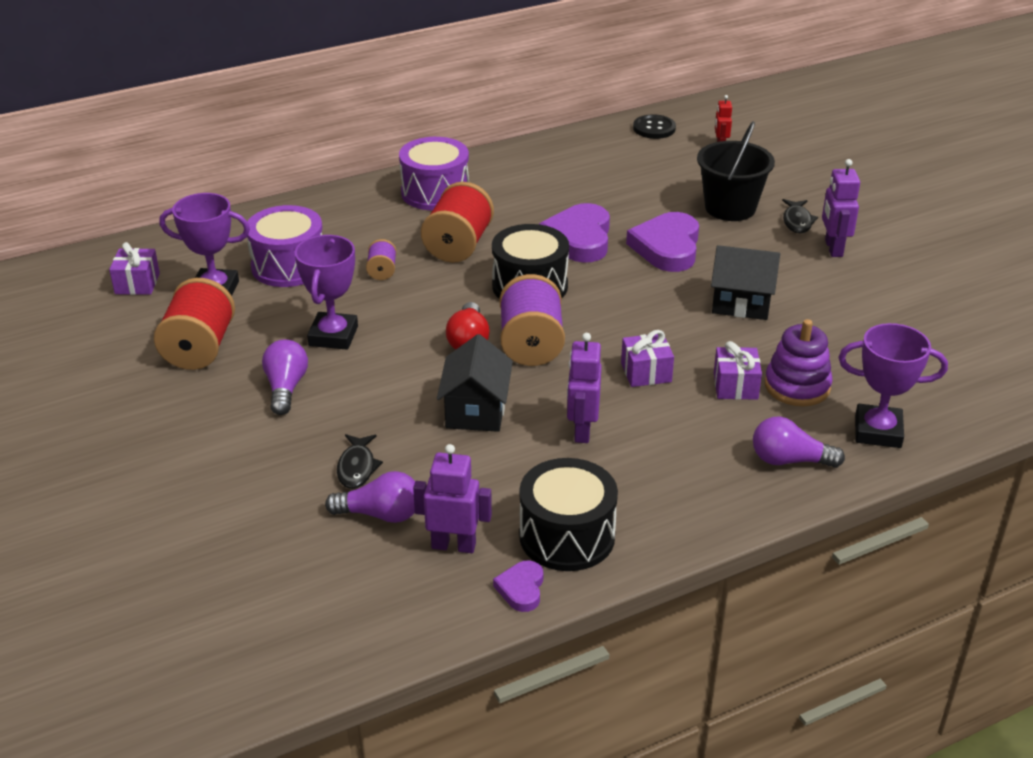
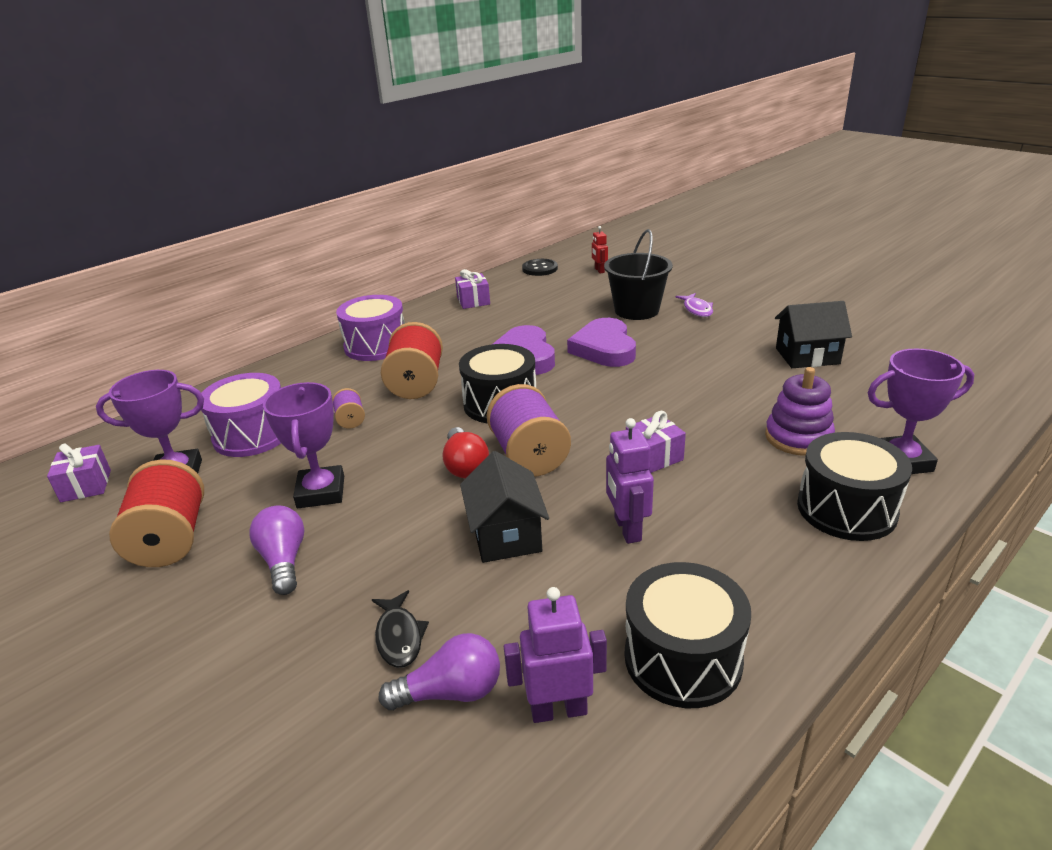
camera: 15 degrees left, 5 degrees down
purple heart [493,560,543,612] -> none
black house [711,245,780,320] -> black house moved to [775,301,852,368]
purple gift [714,341,762,400] -> purple gift moved to [455,269,490,309]
purple light bulb [753,416,845,468] -> black drum [797,432,912,541]
black fish [782,199,818,233] -> purple fish [675,293,713,317]
purple robot [822,159,860,257] -> none

